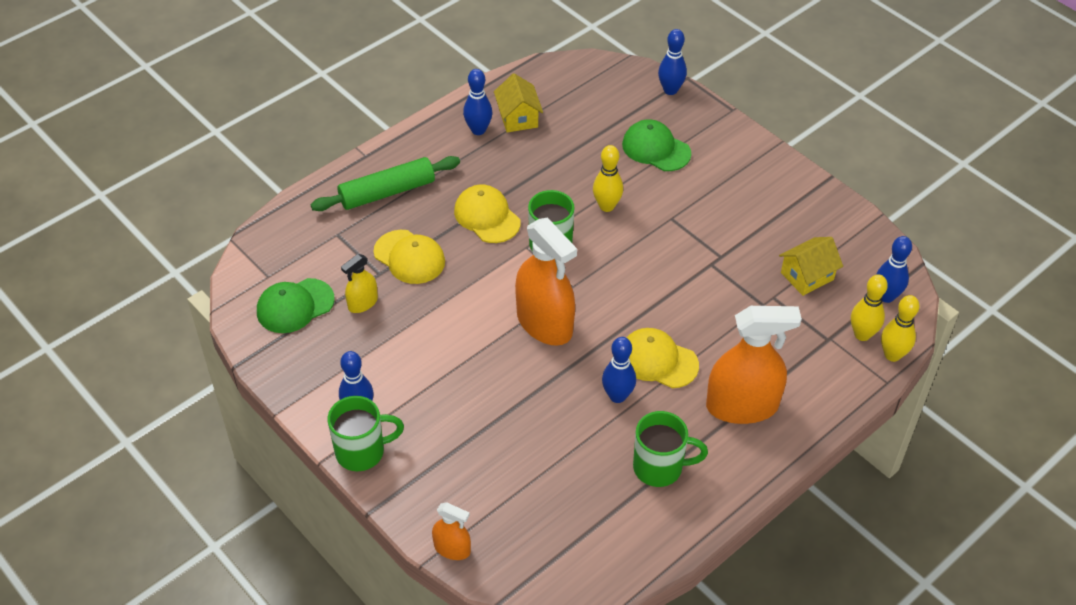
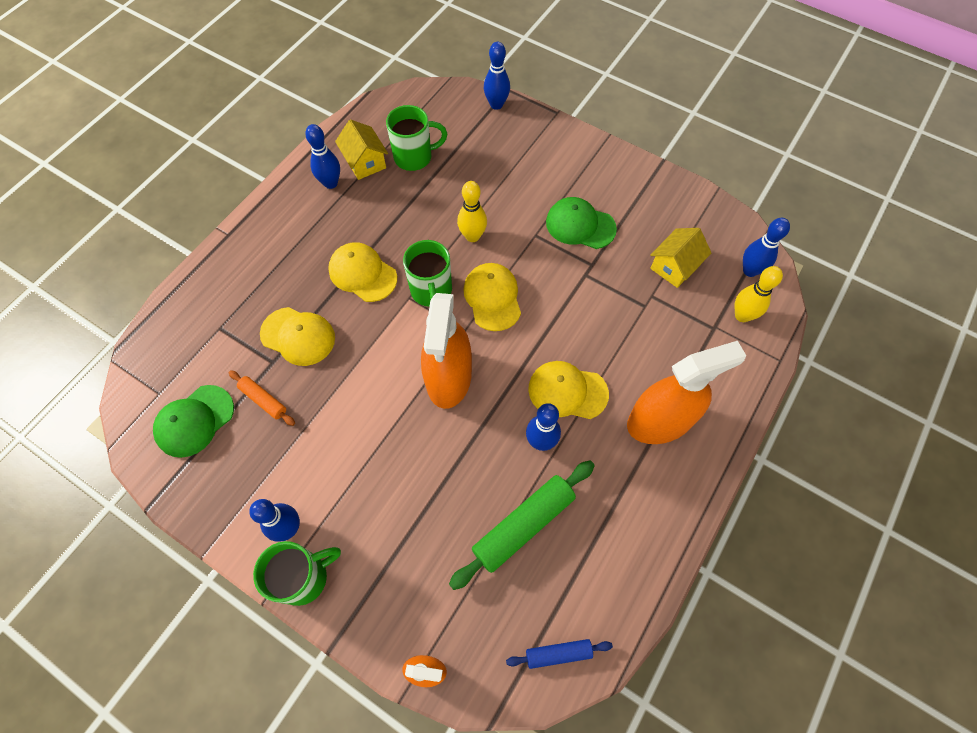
camera: 15 degrees left, 15 degrees up
green rolling pin [311,156,460,211] -> green rolling pin moved to [449,460,595,590]
yellow spray bottle [341,254,378,313] -> orange rolling pin [229,370,295,426]
orange spray bottle [515,218,577,346] -> orange spray bottle turned 60 degrees clockwise [421,293,472,409]
green cap [622,119,691,171] -> green cap moved to [546,197,617,249]
green mug [633,411,708,487] -> green mug moved to [386,105,447,171]
yellow bowling pin [881,295,920,362] -> none
none -> yellow cap [463,263,521,331]
none -> blue rolling pin [506,639,613,669]

